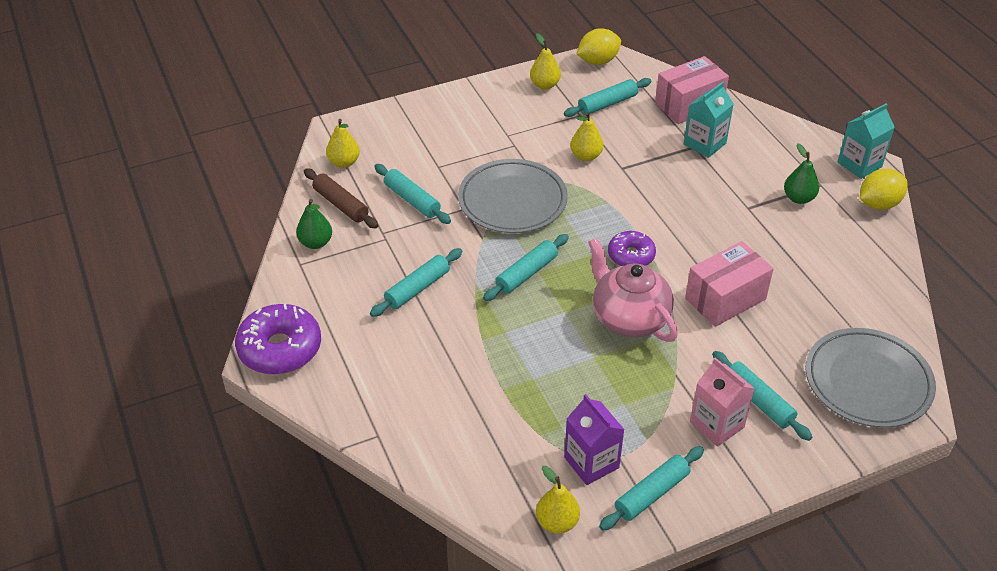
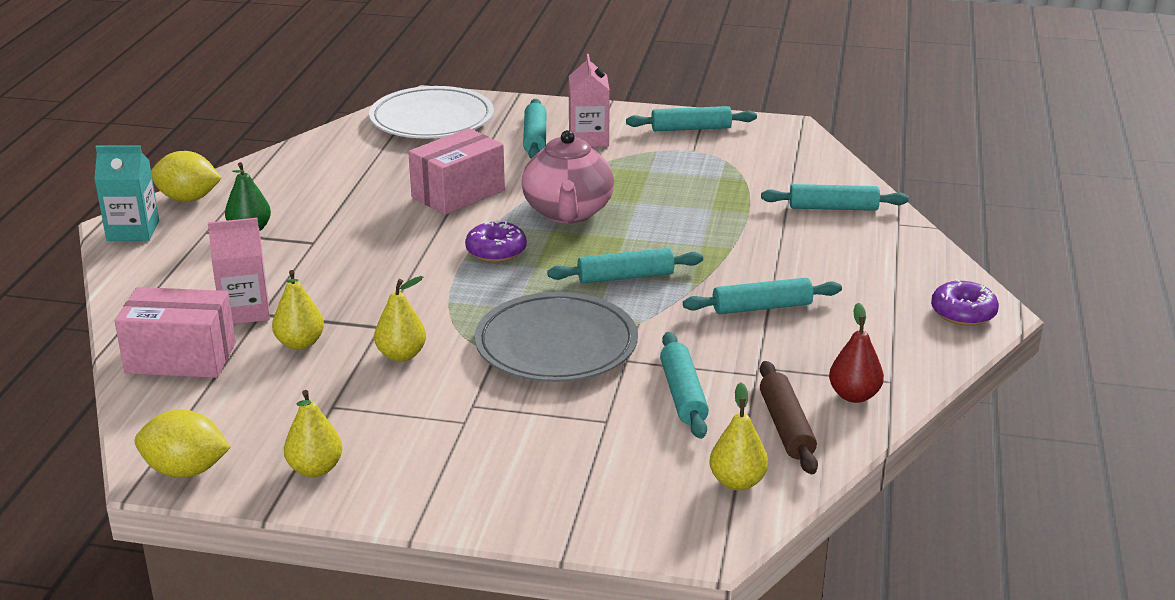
camera: 145 degrees left, 15 degrees down
purple donut [235,303,321,375] -> purple donut [931,279,999,326], size x0.61
green pear [296,199,332,249] -> red pear [829,303,884,403]
yellow pear [536,466,580,533] -> yellow pear moved to [272,270,324,350]
turquoise rolling pin [564,78,651,117] -> turquoise rolling pin moved to [761,184,909,211]
purple carton [564,394,625,485] -> none
turquoise carton [684,82,734,158] -> pink carton [208,218,270,324]
pink box [685,241,774,327] -> pink box turned 45 degrees counterclockwise [408,128,505,215]
grey plate [805,328,936,428] -> white plate [369,86,494,139]

